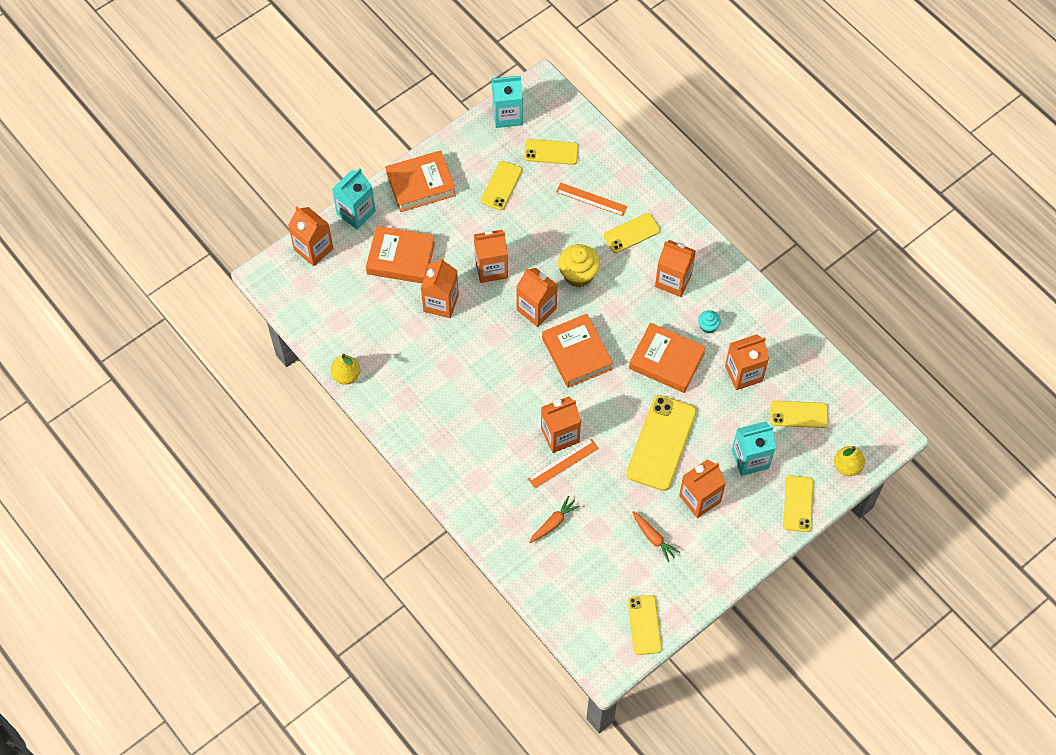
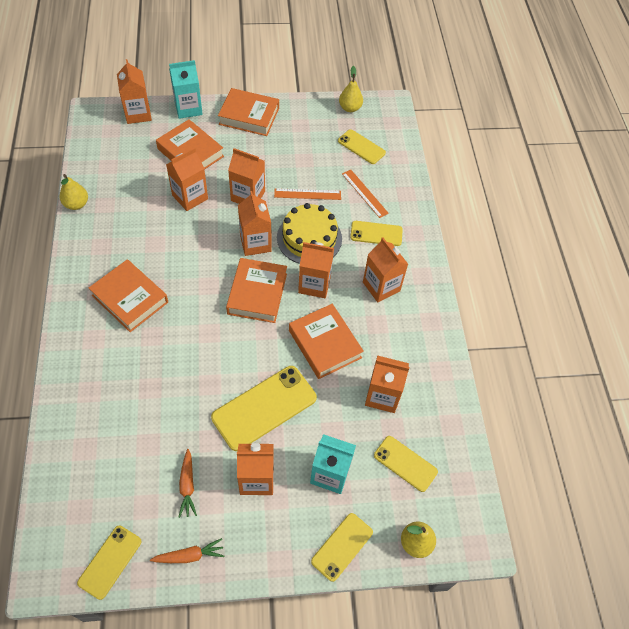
camera: 30 degrees right, 5 degrees down
yellow phone [481,161,522,210] -> none
turquoise carton [492,76,523,128] -> yellow pear [339,66,363,112]
orange ruler [528,439,599,488] -> orange ruler moved to [274,188,341,200]
orange carrot [529,496,580,543] -> orange carrot moved to [150,538,224,563]
orange carton [541,396,581,453] -> orange carton moved to [298,242,334,298]
yellow cupcake [558,244,600,287] -> yellow cake [277,203,342,264]
turquoise cupcake [698,310,721,333] -> none
none -> orange book [89,259,168,332]

